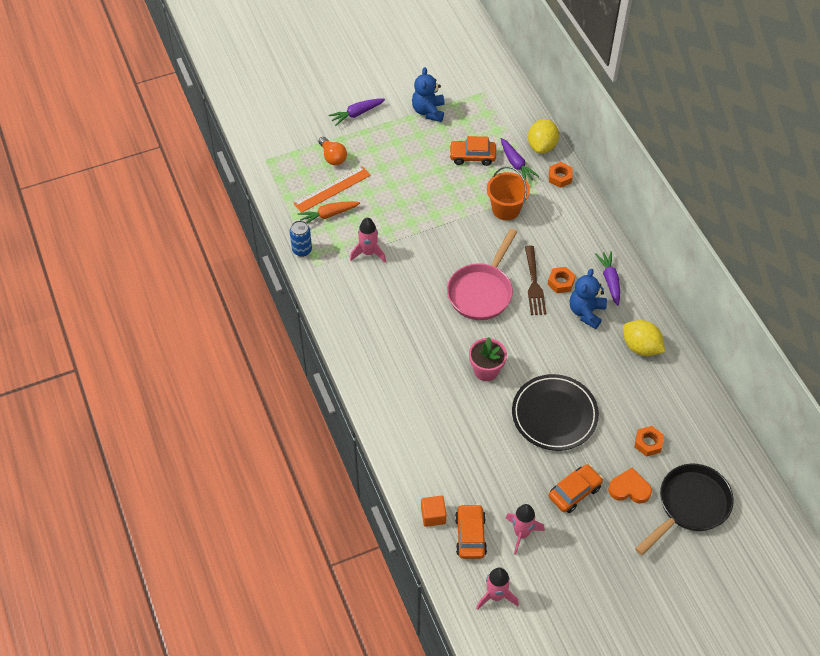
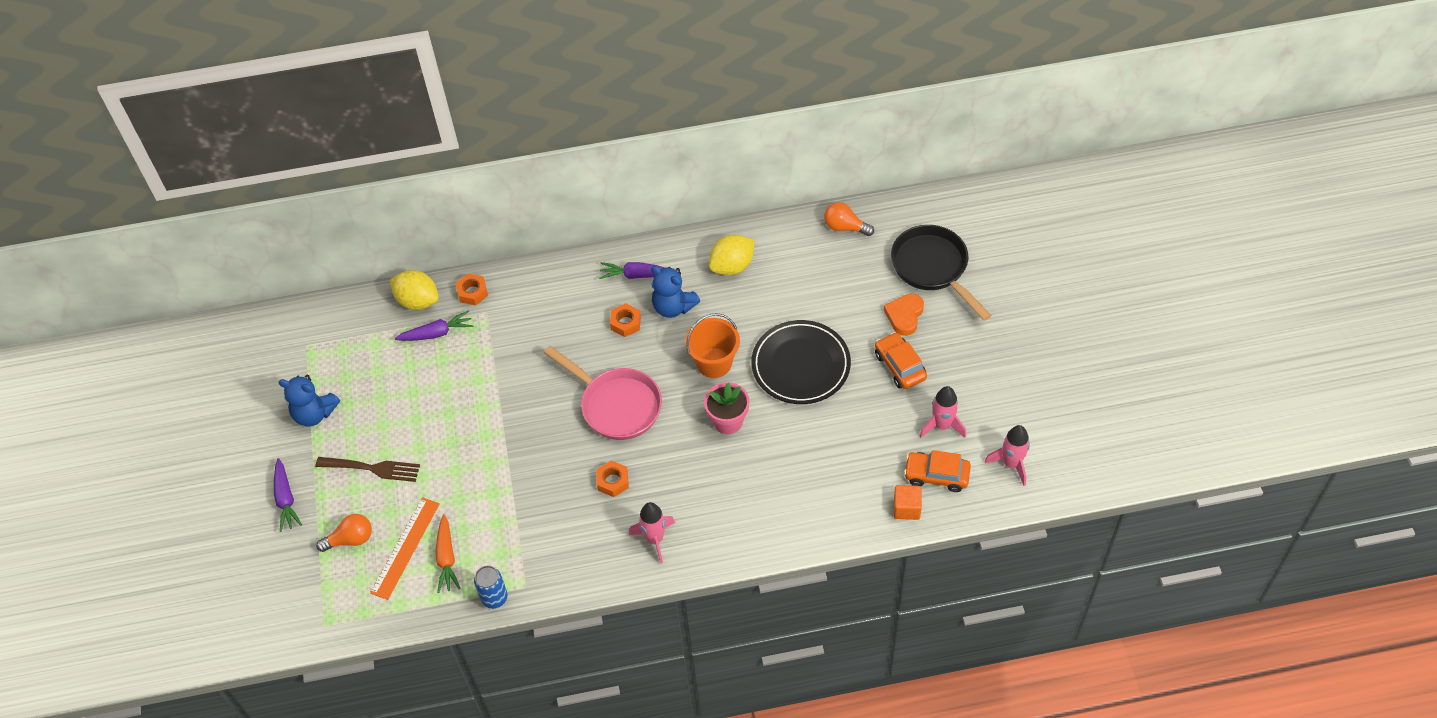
camera: 75 degrees left, 0 degrees up
orange ruler [294,166,371,213] -> orange ruler turned 45 degrees clockwise [370,497,440,600]
pink rocket [350,218,386,263] -> pink rocket moved to [629,502,675,563]
orange car [449,136,496,166] -> none
orange bucket [487,166,530,220] -> orange bucket moved to [685,313,740,378]
brown fork [525,246,546,315] -> brown fork moved to [316,457,420,482]
orange nut [634,426,664,457] -> orange nut moved to [596,461,629,497]
none -> orange light bulb [824,202,874,236]

